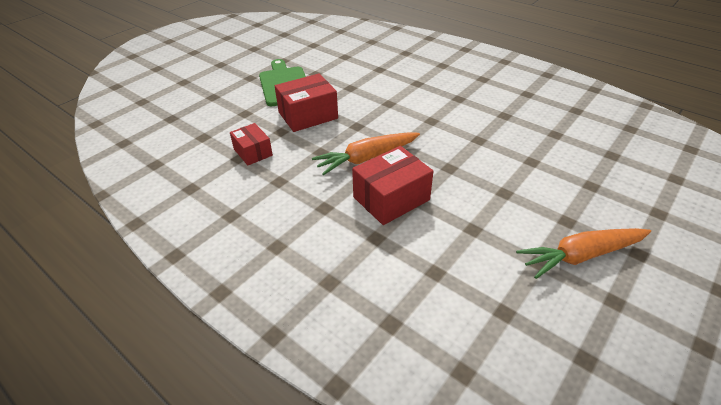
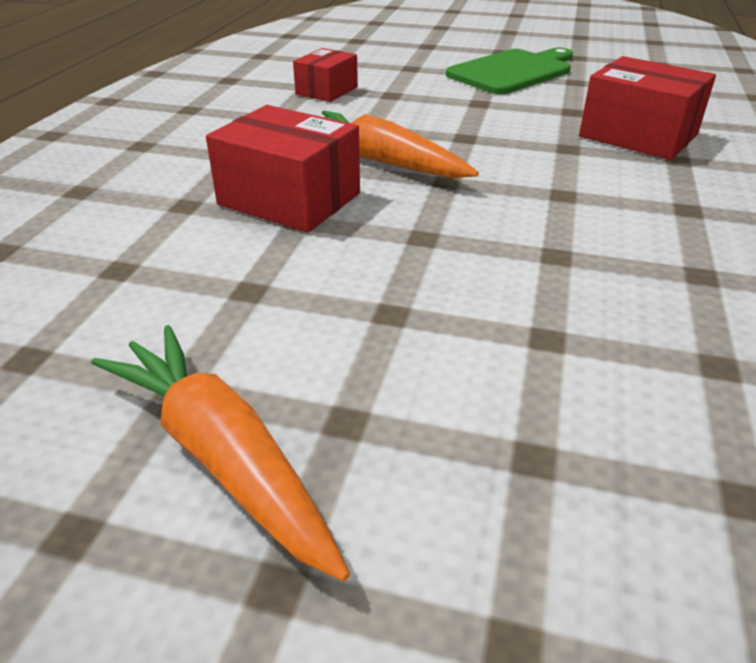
camera: 65 degrees right, 5 degrees down
red box [275,74,338,132] -> red box moved to [579,56,716,160]

